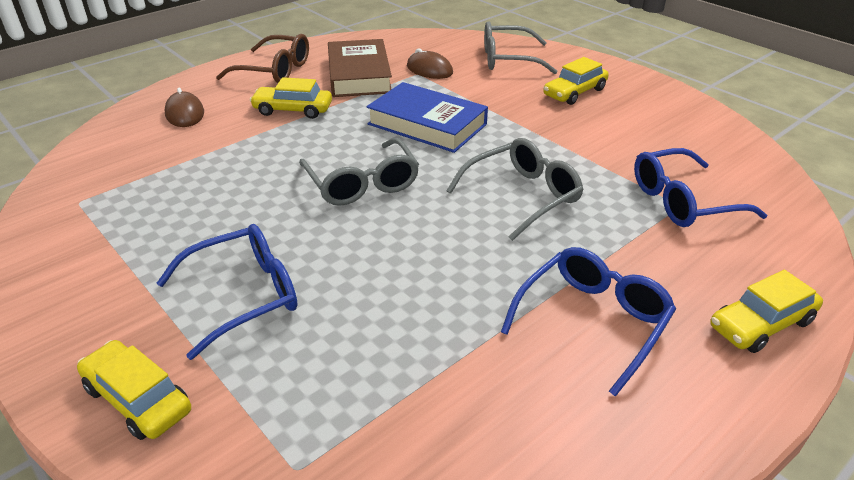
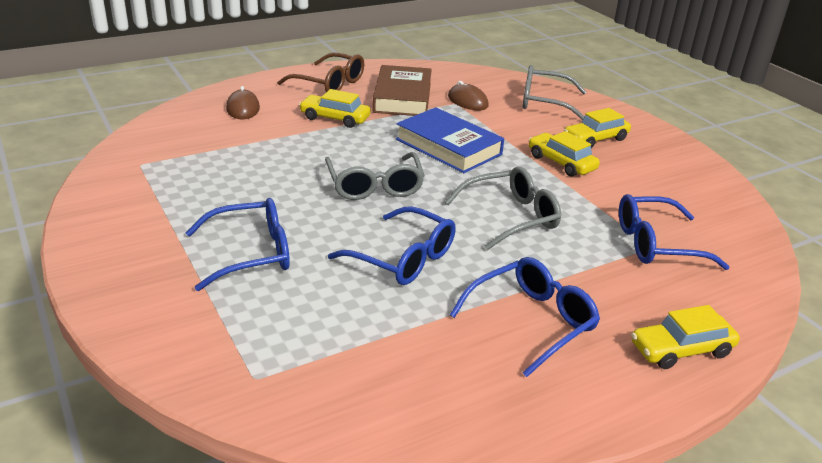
camera: 10 degrees right, 5 degrees down
yellow car [77,340,191,440] -> yellow car moved to [529,131,600,177]
none -> blue glasses [328,206,456,285]

